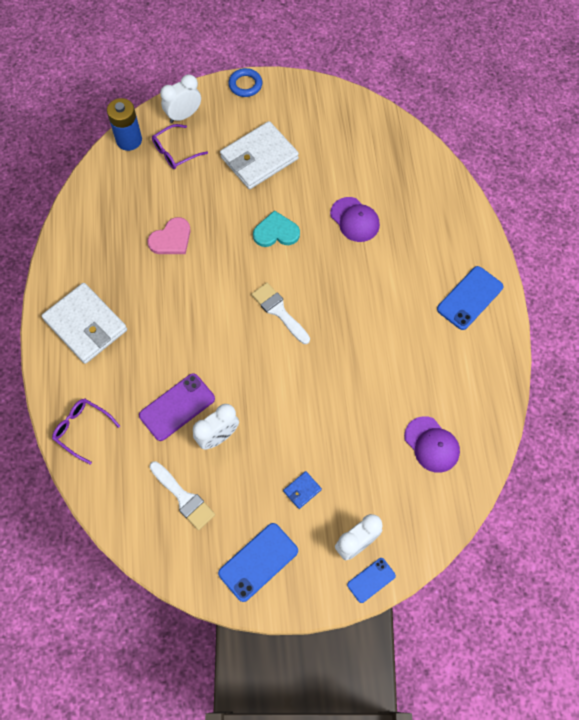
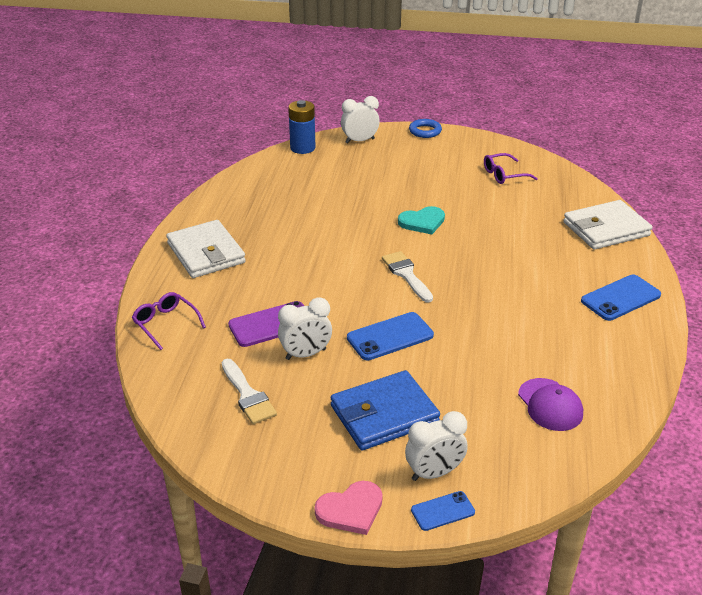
camera: 15 degrees right, 30 degrees down
pink heart [147,217,191,254] -> pink heart moved to [315,481,383,535]
purple glasses [152,124,208,169] -> purple glasses moved to [484,153,538,184]
blue phone [218,523,298,602] -> blue phone moved to [347,312,434,360]
white wallet [220,121,299,189] -> white wallet moved to [563,200,653,250]
turquoise heart [253,210,300,247] -> turquoise heart turned 150 degrees clockwise [398,206,445,234]
blue wallet [283,471,322,509] -> blue wallet [331,370,440,450], size x2.42
purple cap [330,197,380,242] -> none

